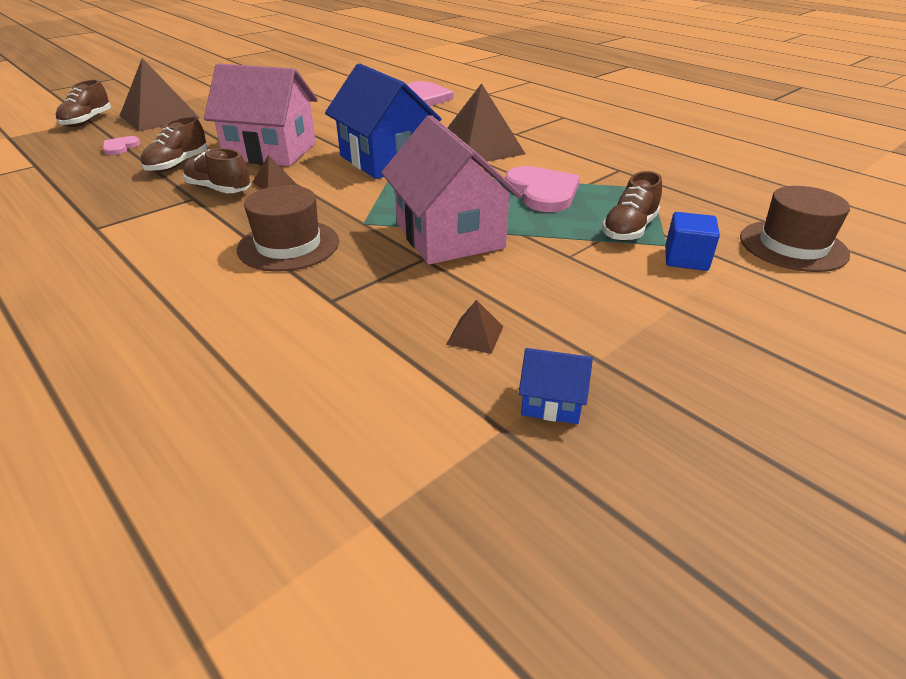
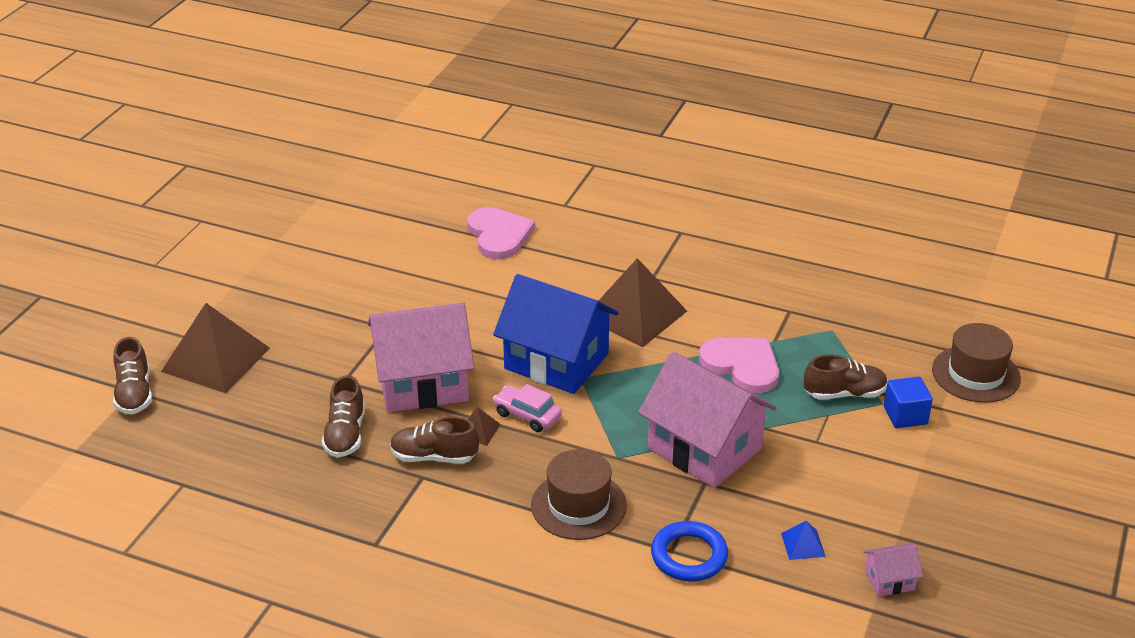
camera: 25 degrees left, 0 degrees up
pink heart [103,136,140,155] -> none
brown pyramid [446,300,503,354] -> blue pyramid [781,521,826,560]
blue house [519,348,593,424] -> pink house [863,544,923,597]
brown shoe [602,171,662,241] -> brown shoe turned 105 degrees counterclockwise [804,355,888,400]
none -> pink car [493,384,562,432]
none -> blue ring [651,521,728,581]

